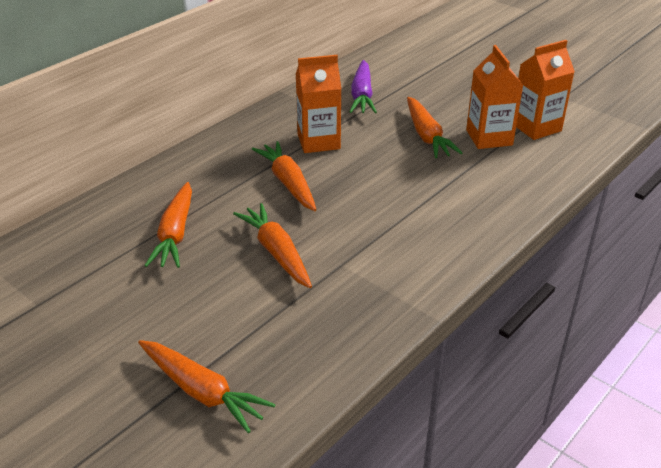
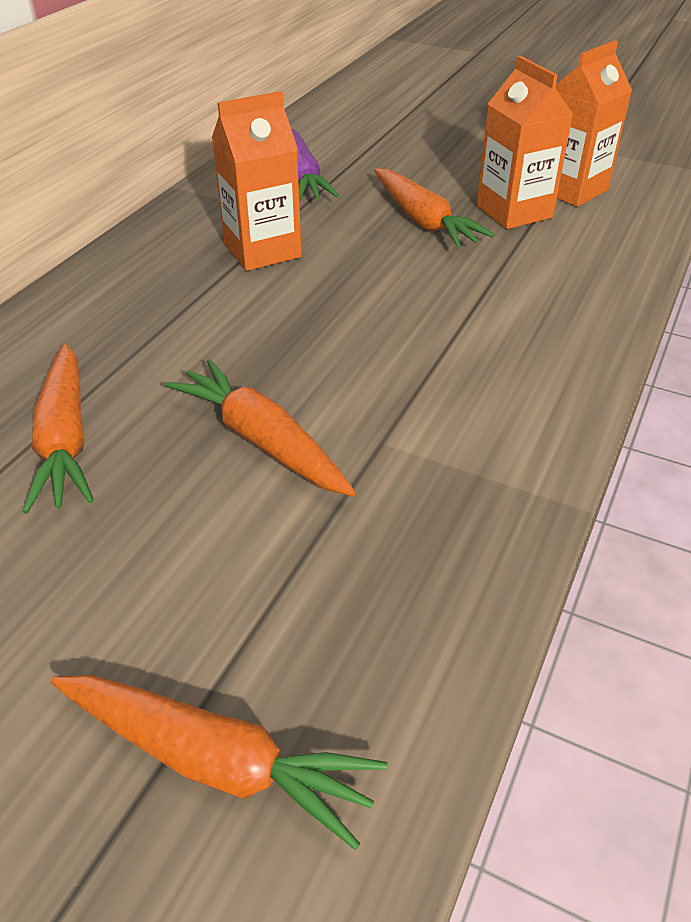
camera: 15 degrees left, 5 degrees up
orange carrot [252,141,316,211] -> none

